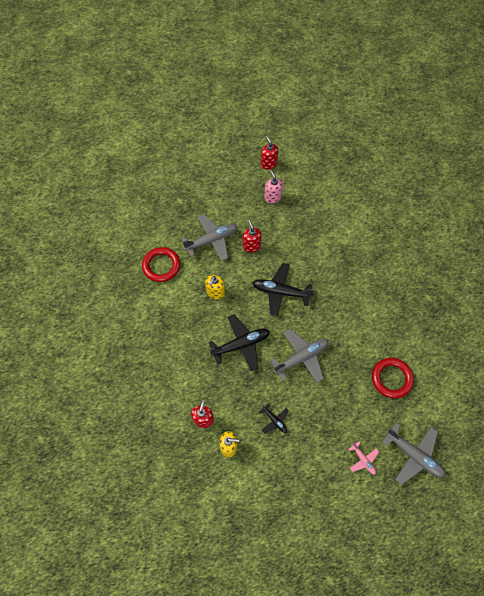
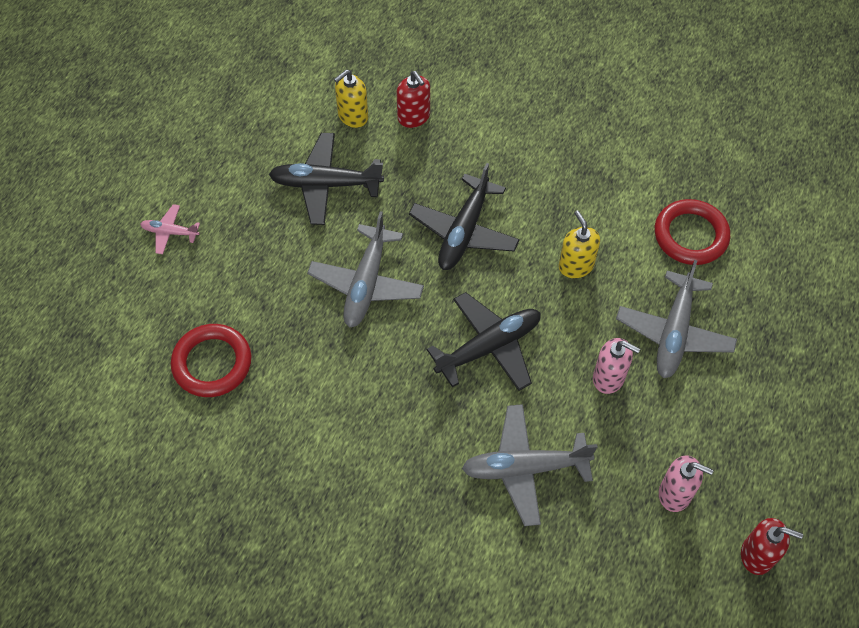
camera: 135 degrees right, 5 degrees down
red soap dispenser [243,220,261,252] -> pink soap dispenser [593,338,640,394]
black plane [259,403,289,433] -> black plane [269,133,384,225], size x1.93
grey plane [382,423,445,485] -> grey plane moved to [462,404,597,526]

